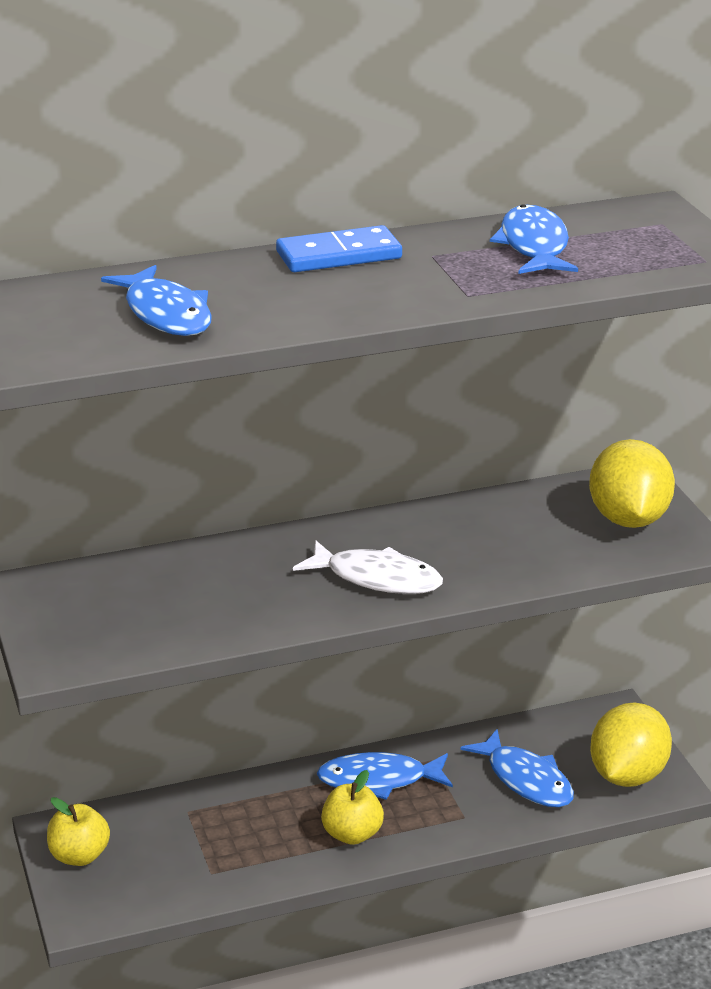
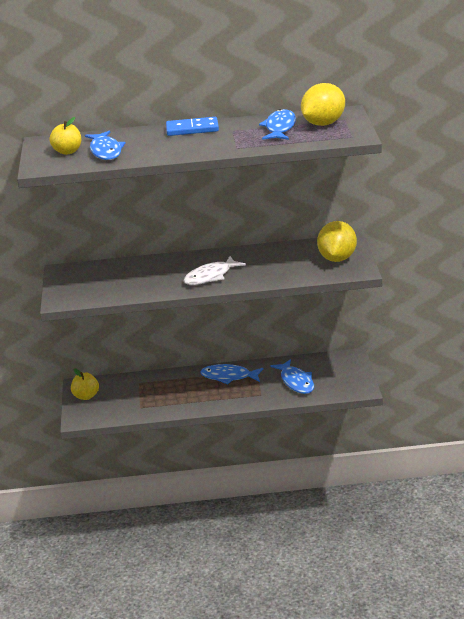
camera: 15 degrees right, 0 degrees up
white fish [293,540,443,594] -> white fish turned 105 degrees clockwise [184,256,246,285]
yellow apple [321,770,384,845] -> yellow apple moved to [49,117,81,155]
yellow lemon [590,702,672,787] -> yellow lemon moved to [301,83,345,126]

